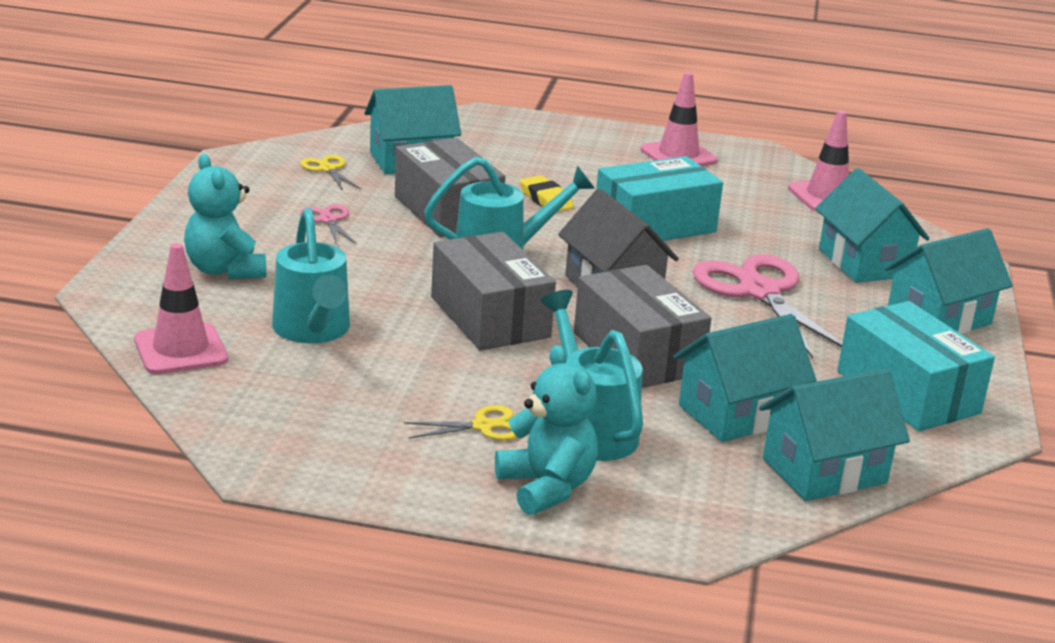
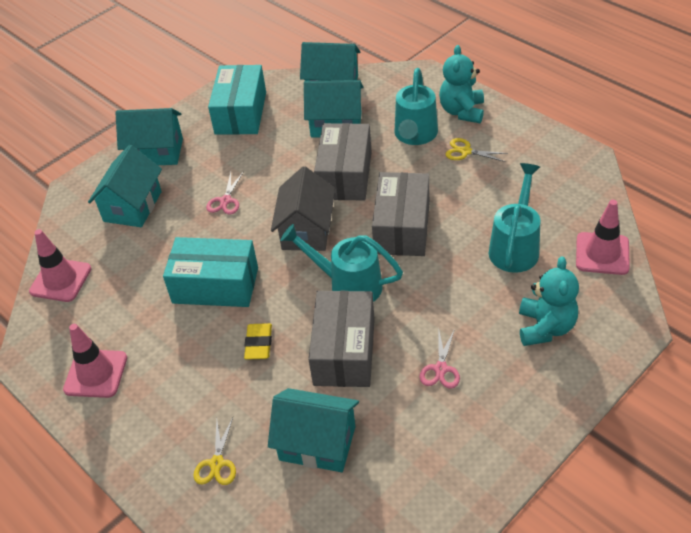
camera: 140 degrees left, 20 degrees up
yellow scissors [300,155,361,191] -> yellow scissors moved to [193,417,236,485]
pink scissors [692,254,842,358] -> pink scissors [206,171,244,215], size x0.47

